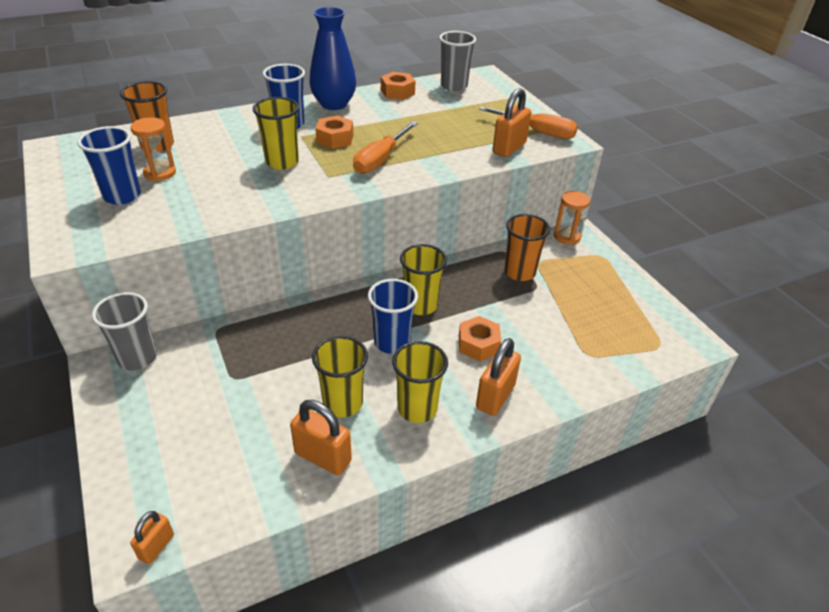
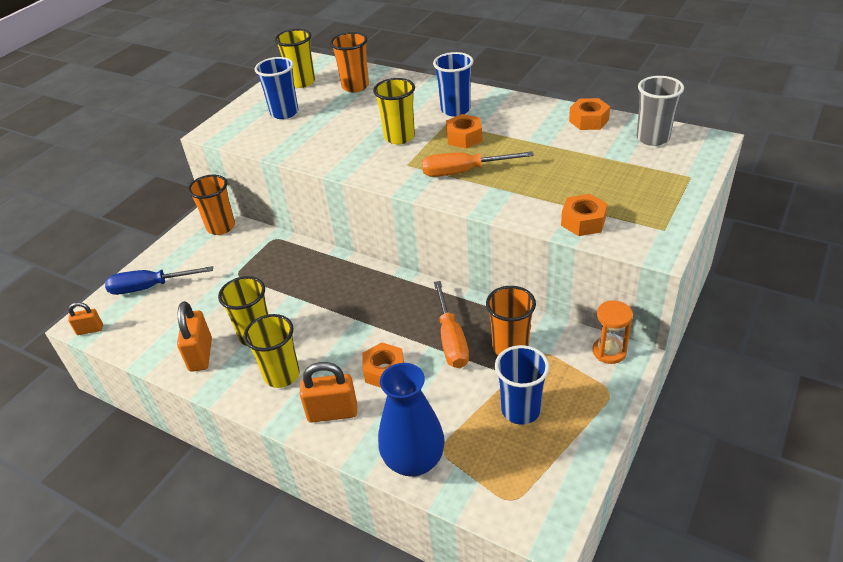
camera: 60 degrees right, 0 degrees up
grey cup [92,292,157,370] -> orange cup [188,175,235,235]
orange hourglass [131,117,176,181] -> none
blue vase [309,7,356,110] -> blue vase moved to [378,363,445,477]
blue cup [368,279,418,354] -> blue cup moved to [495,345,550,425]
yellow cup [400,244,447,315] -> yellow cup moved to [275,29,315,88]
orange screwdriver [479,106,578,139] -> orange screwdriver moved to [434,281,469,368]
orange padlock [493,88,531,157] -> orange nut [561,194,608,236]
none -> blue screwdriver [105,266,213,295]

